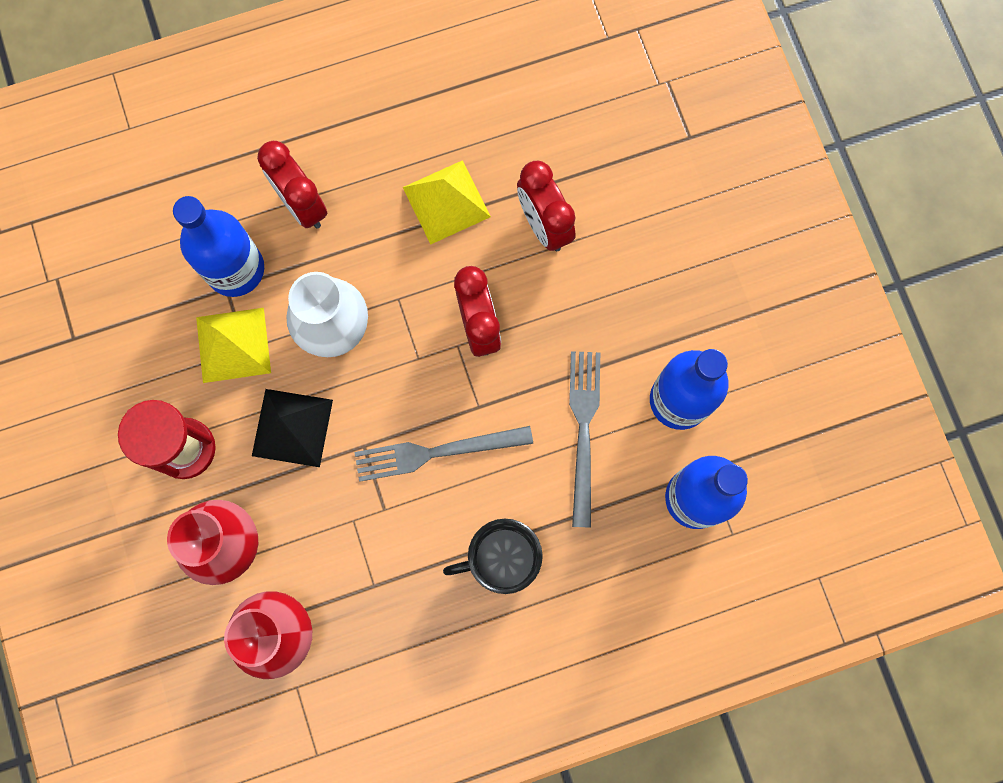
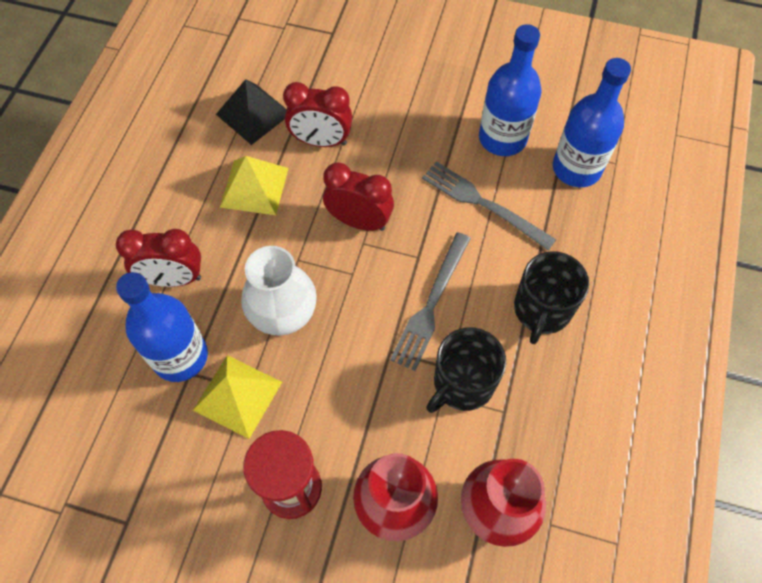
camera: 55 degrees left, 15 degrees down
black pyramid [252,389,333,467] -> black pyramid moved to [216,79,287,145]
none -> black mug [426,327,506,413]

